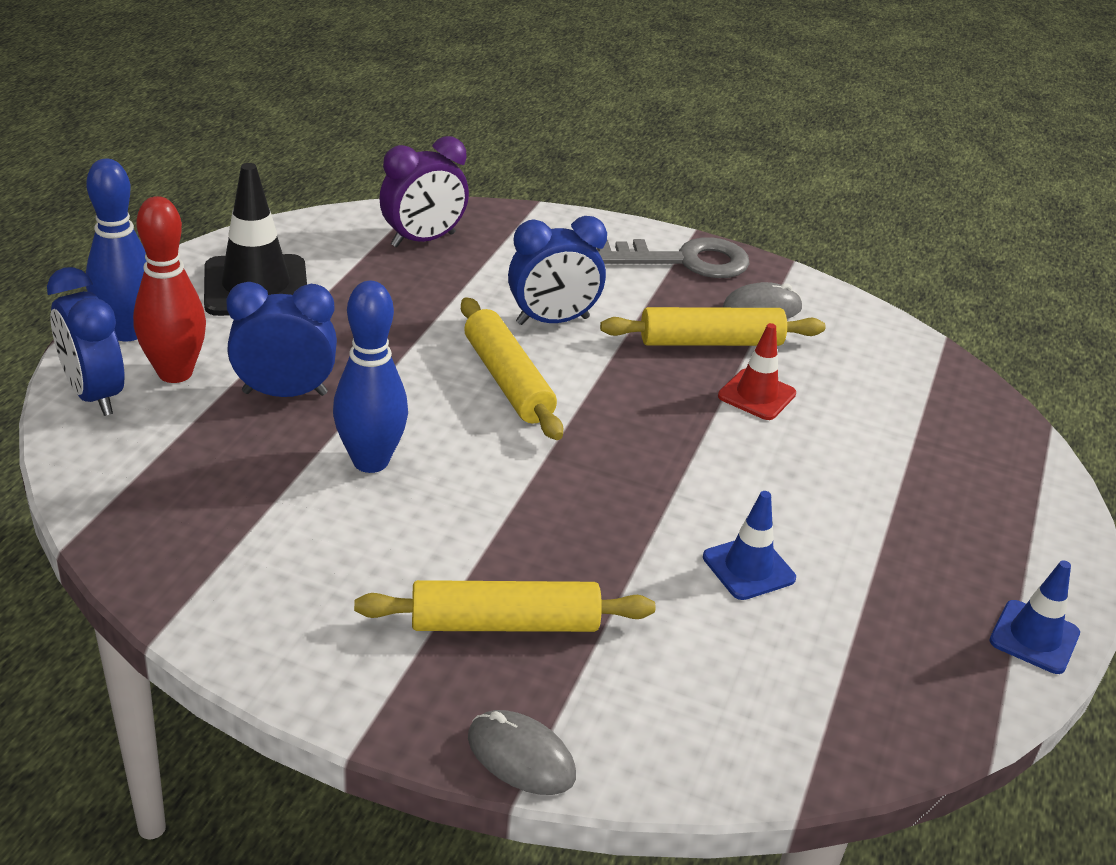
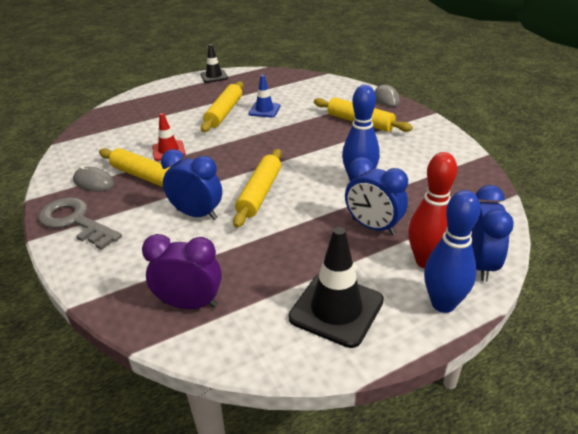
camera: 135 degrees left, 0 degrees up
blue traffic cone [990,560,1080,674] -> black traffic cone [200,44,228,83]
none -> yellow rolling pin [201,81,243,132]

